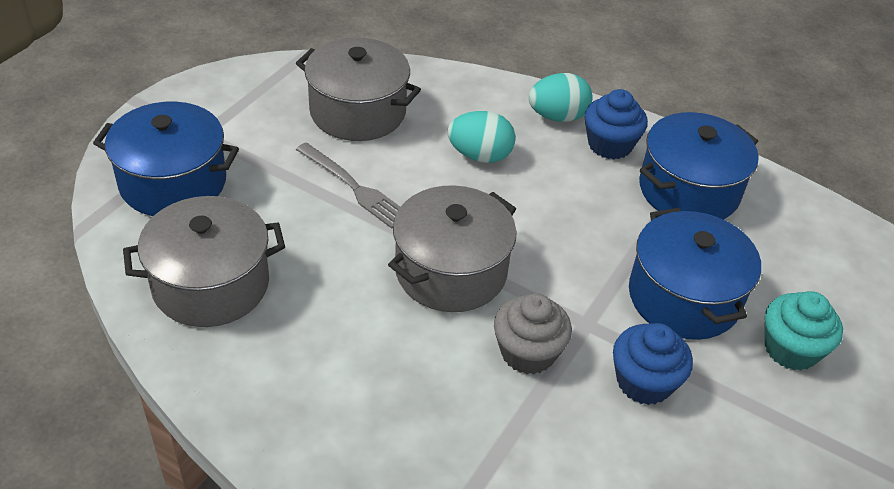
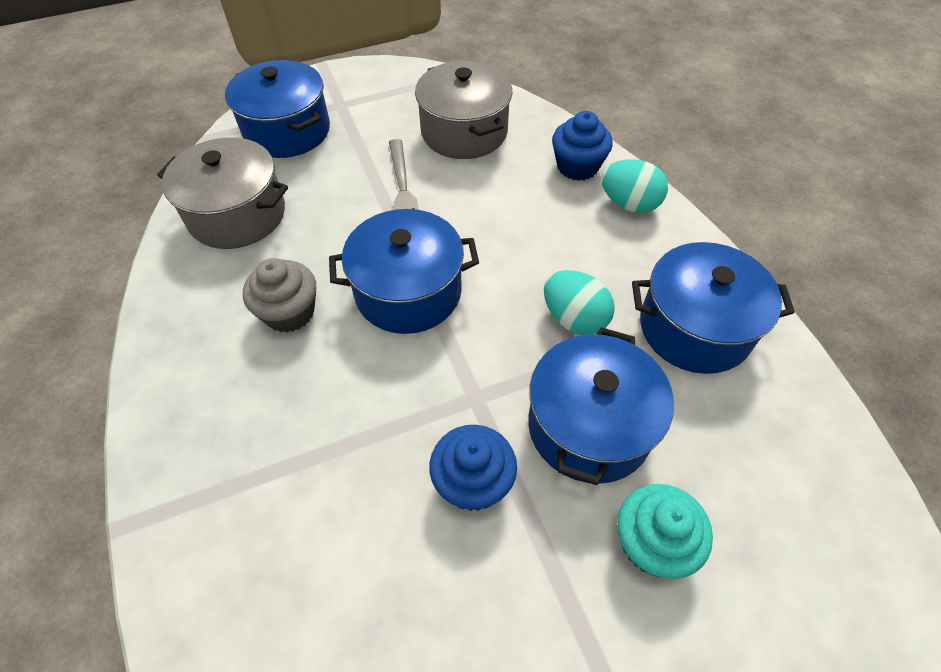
camera: 40 degrees right, 10 degrees up
grey pot [388,185,517,312] -> blue pot [329,209,479,334]
turquoise egg [448,111,515,163] -> turquoise egg moved to [544,270,615,335]
grey cupcake [494,293,572,374] -> grey cupcake moved to [243,258,316,332]
blue cupcake [584,89,648,160] -> blue cupcake moved to [552,111,613,181]

